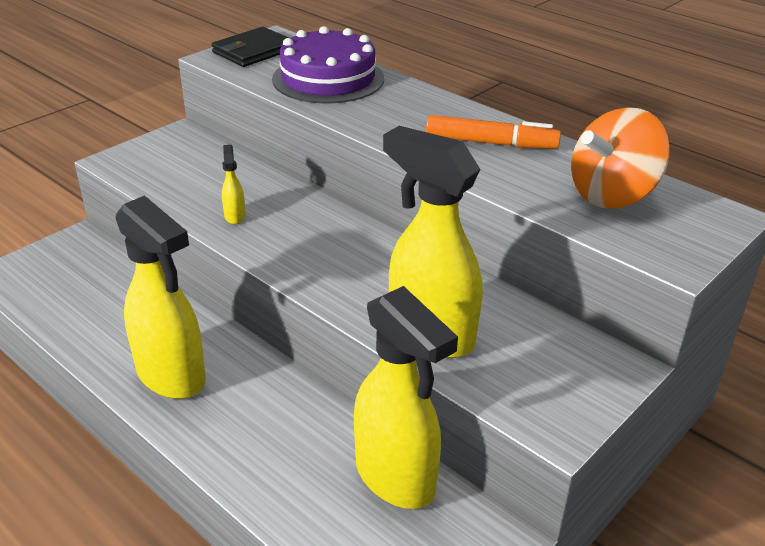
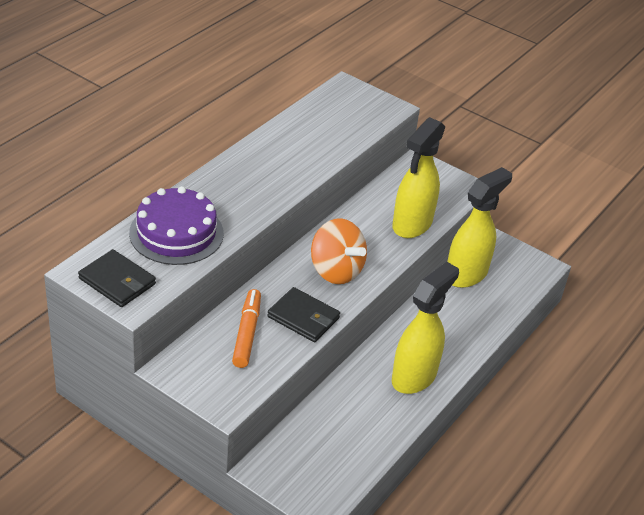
camera: 100 degrees left, 5 degrees up
yellow spray bottle [222,145,246,224] -> black wallet [267,287,340,342]
orange marker [426,115,561,149] -> orange marker moved to [232,289,261,368]
orange spinning top [571,107,670,209] -> orange spinning top moved to [311,218,367,284]

